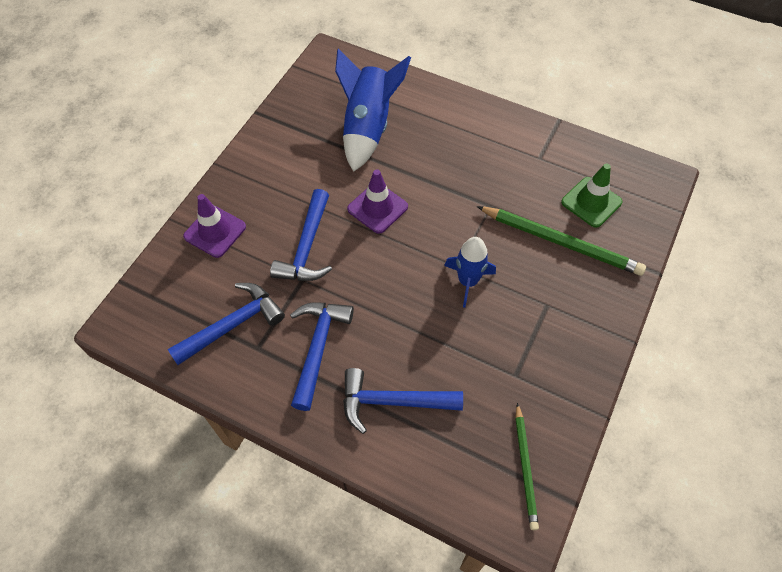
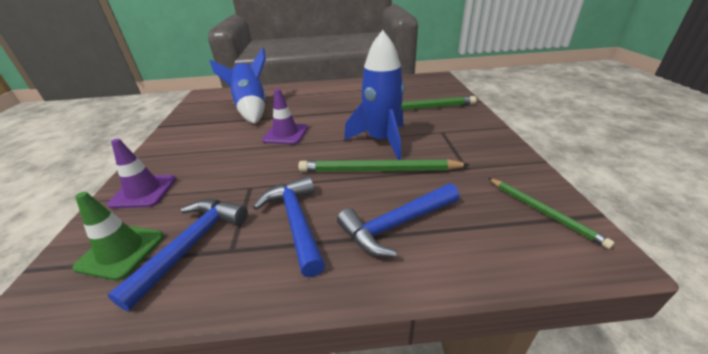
camera: 30 degrees left, 25 degrees down
blue hammer [270,189,332,281] -> none
blue rocket [444,237,496,308] -> blue rocket [344,30,405,160], size x1.59
green traffic cone [561,163,622,228] -> green traffic cone moved to [72,192,164,280]
none -> green pencil [298,159,470,172]

